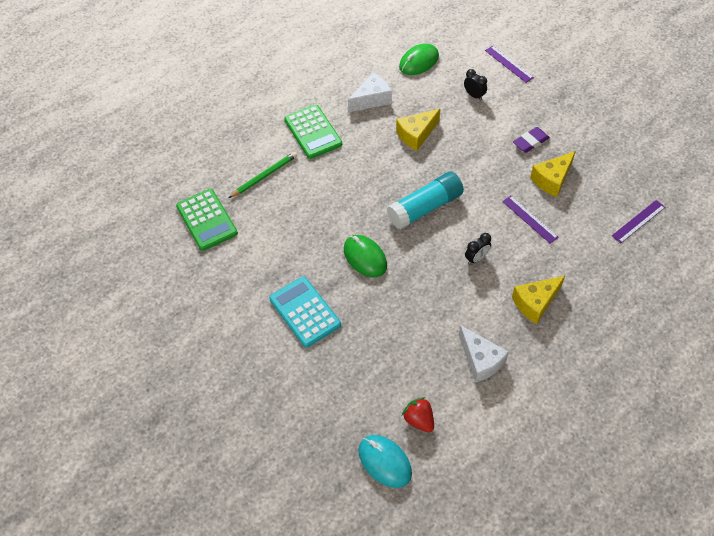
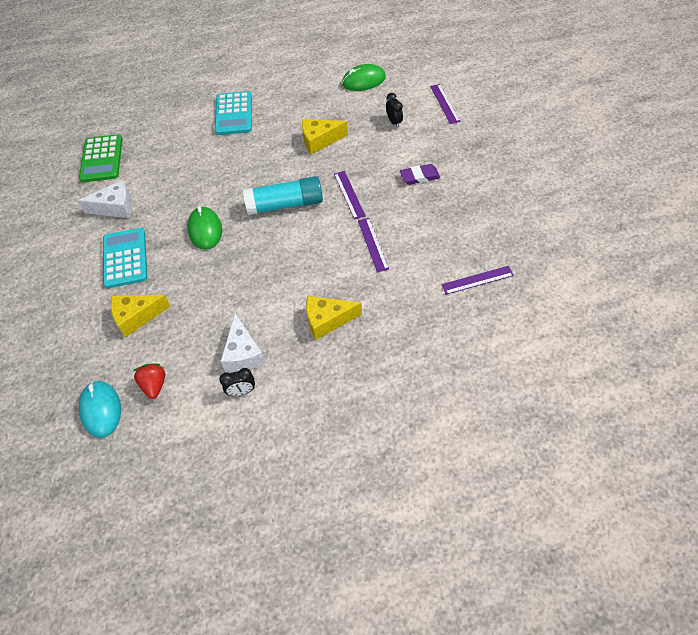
camera: 25 degrees right, 0 degrees up
green pencil [229,152,297,198] -> none
green calculator [284,104,342,159] -> turquoise calculator [215,91,252,135]
white cheese [348,73,392,112] -> white cheese moved to [78,180,132,218]
black clock [465,233,491,265] -> black clock moved to [219,368,255,396]
yellow cheese [530,151,576,197] -> yellow cheese moved to [111,295,171,337]
none -> purple ruler [334,171,365,220]

